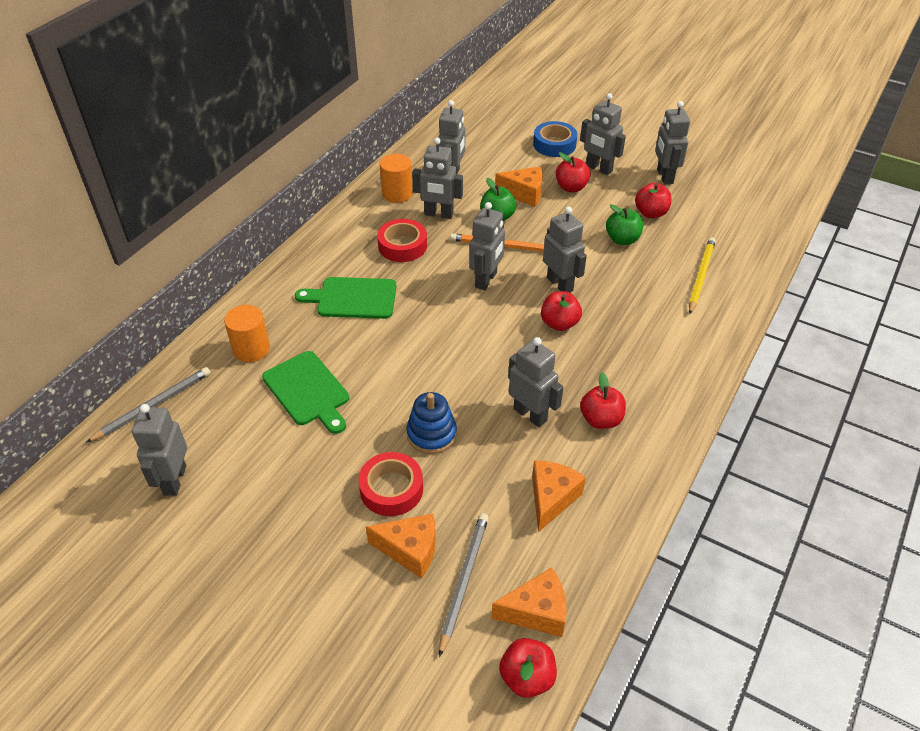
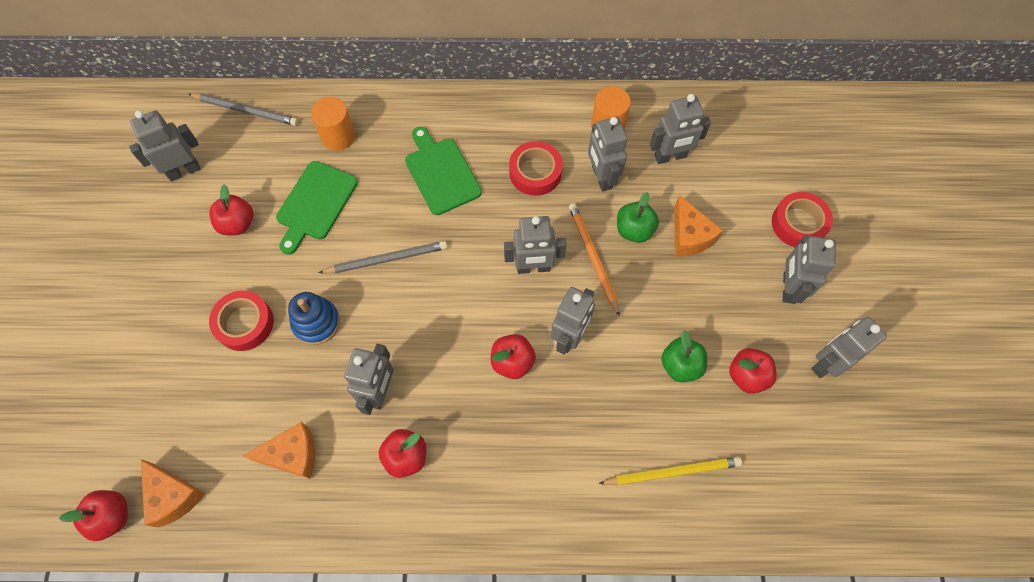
camera: 60 degrees right, 20 degrees up
orange cheese [366,513,436,579] -> none
grey pencil [439,513,489,657] -> grey pencil moved to [318,241,447,273]
blue tape [533,121,577,157] -> red tape [772,192,833,247]
red apple [556,152,591,192] -> red apple moved to [209,185,254,236]

